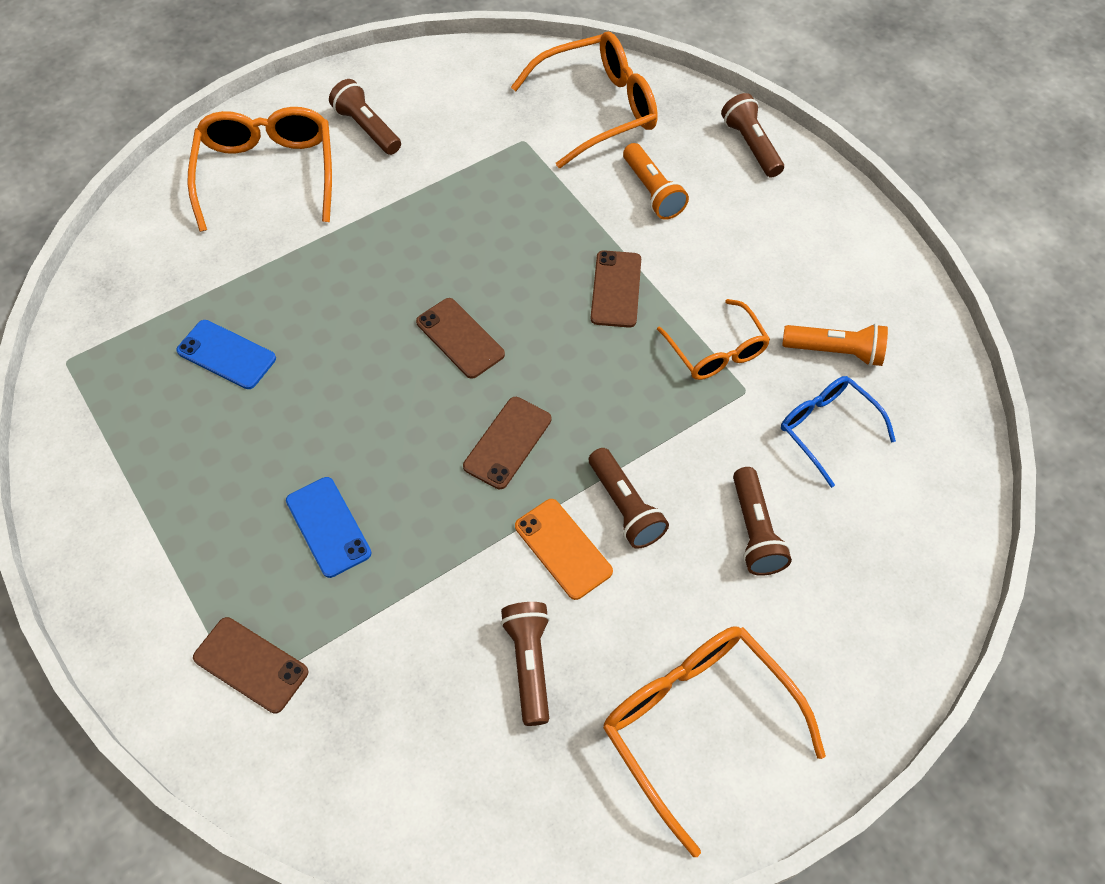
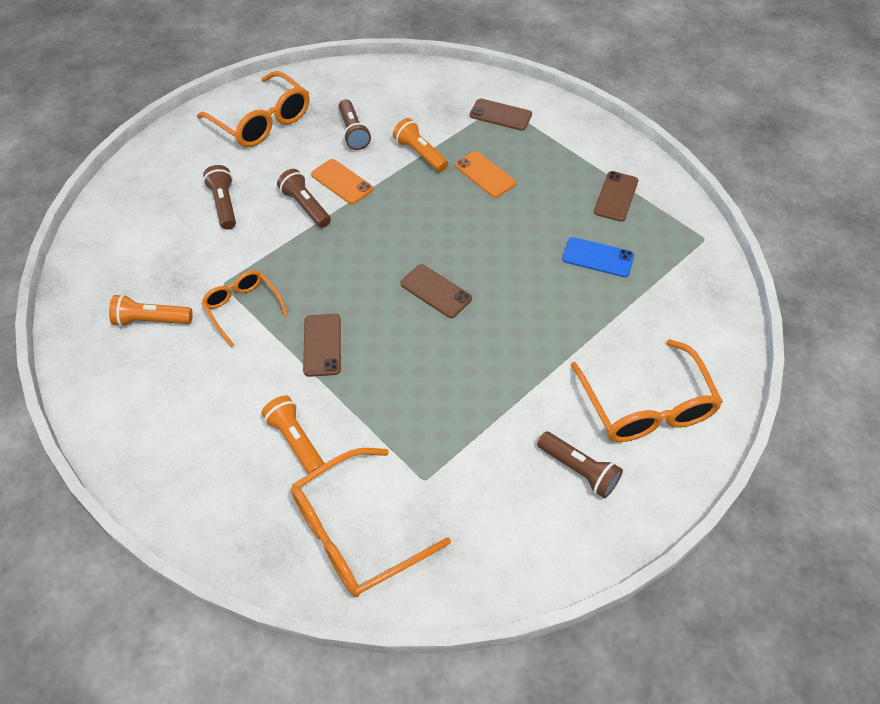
camera: 170 degrees right, 5 degrees down
blue phone [286,477,372,578] -> orange phone [455,151,516,198]
brown phone [463,397,552,489] -> brown phone moved to [594,171,638,222]
brown flashlight [721,93,784,178] -> none
blue glasses [781,376,896,488] -> none
none -> orange flashlight [393,118,448,172]

